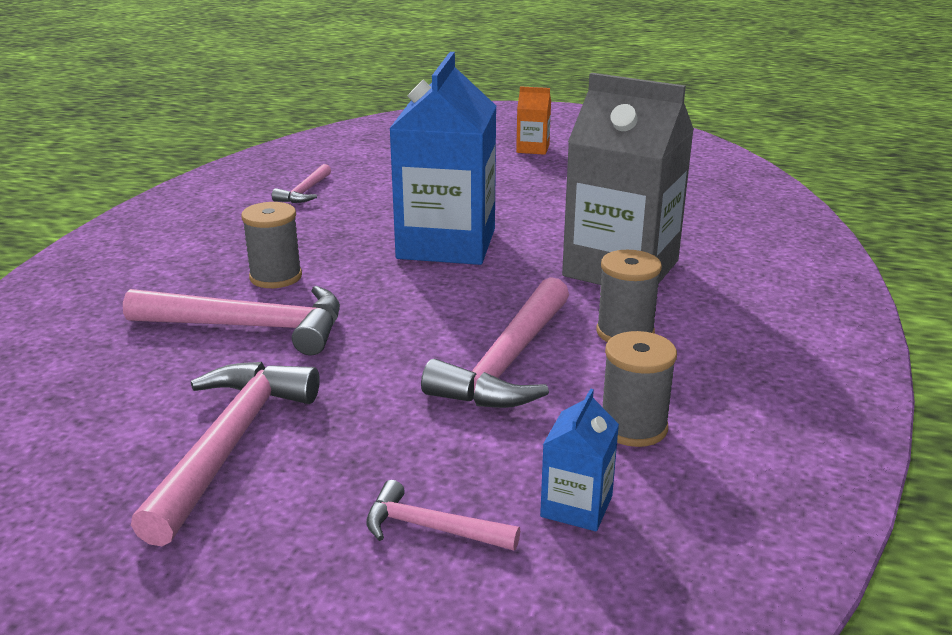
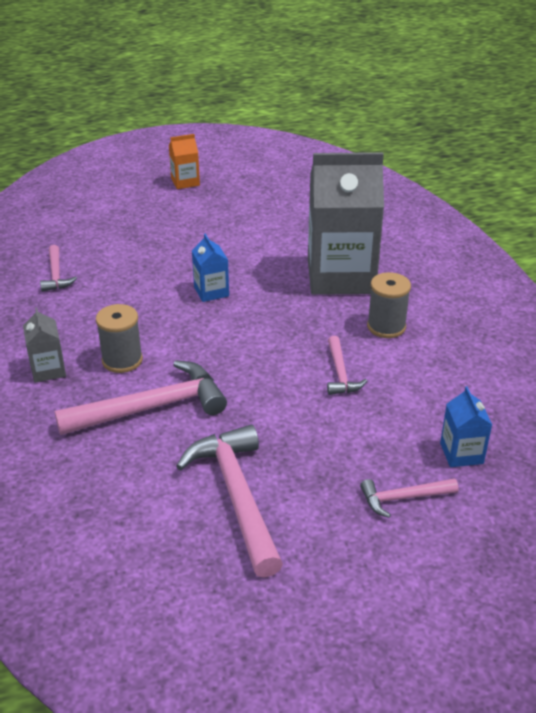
camera: 30 degrees left, 10 degrees up
blue carton [389,52,496,265] -> blue carton [192,234,229,302], size x0.43
pink hammer [421,277,569,408] -> pink hammer [327,336,367,395], size x0.52
grey spool [603,331,677,447] -> none
none -> grey carton [23,307,66,383]

